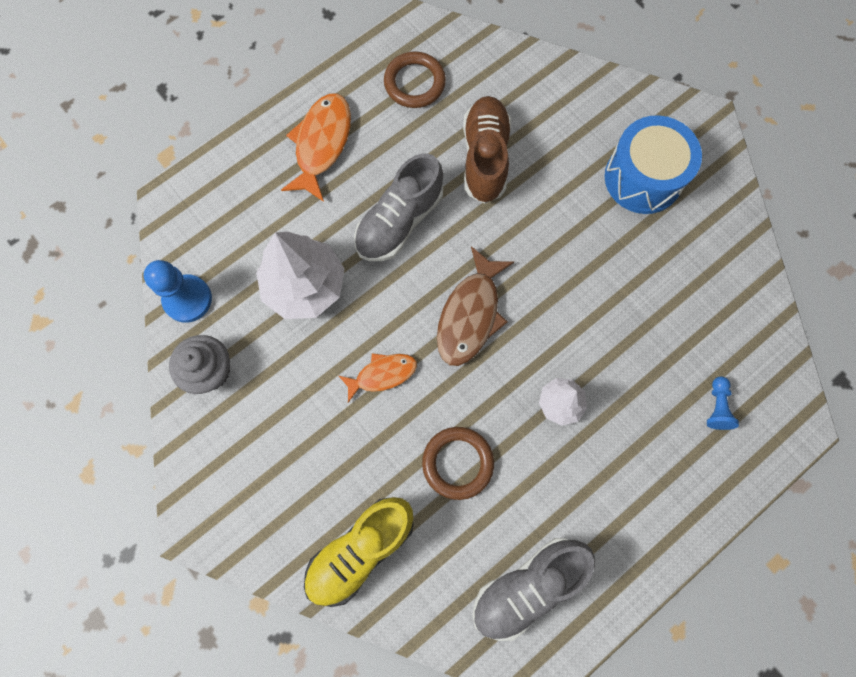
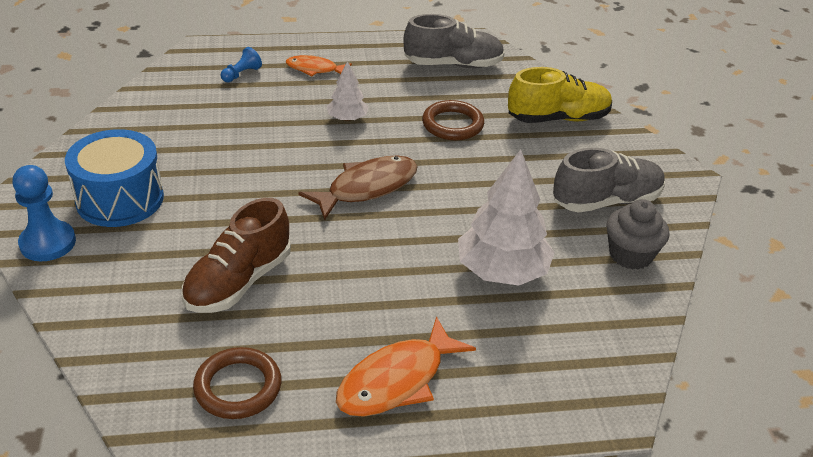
camera: 150 degrees left, 35 degrees down
blue pawn [144,260,212,323] -> blue pawn moved to [12,165,76,261]
orange fish [339,353,417,403] -> orange fish moved to [286,55,352,76]
grey shoe [354,153,443,261] -> grey shoe moved to [553,148,665,213]

